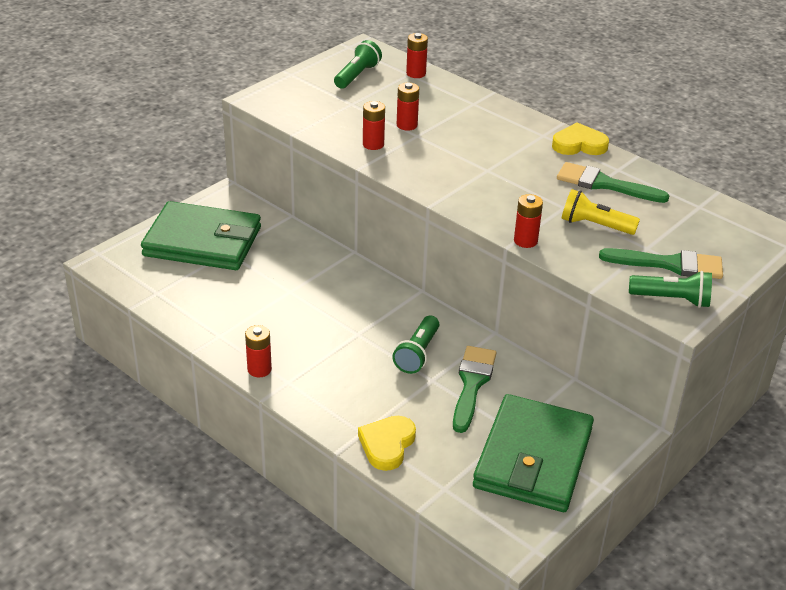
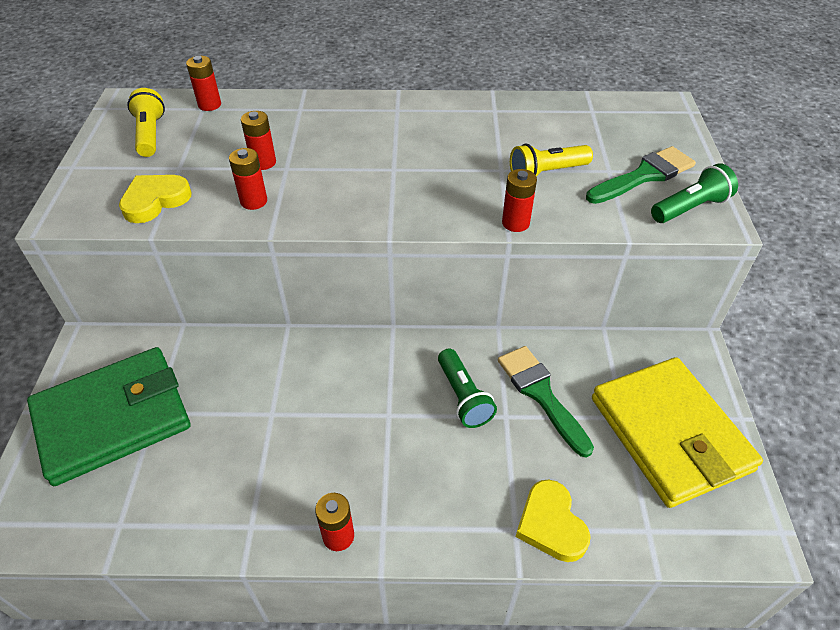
camera: 40 degrees left, 10 degrees up
green flashlight [334,40,382,89] -> yellow flashlight [127,88,165,157]
green wallet [473,394,594,512] -> yellow wallet [592,357,763,508]
yellow heart [552,123,609,155] -> yellow heart moved to [119,175,192,223]
green brush [557,162,670,203] -> none

